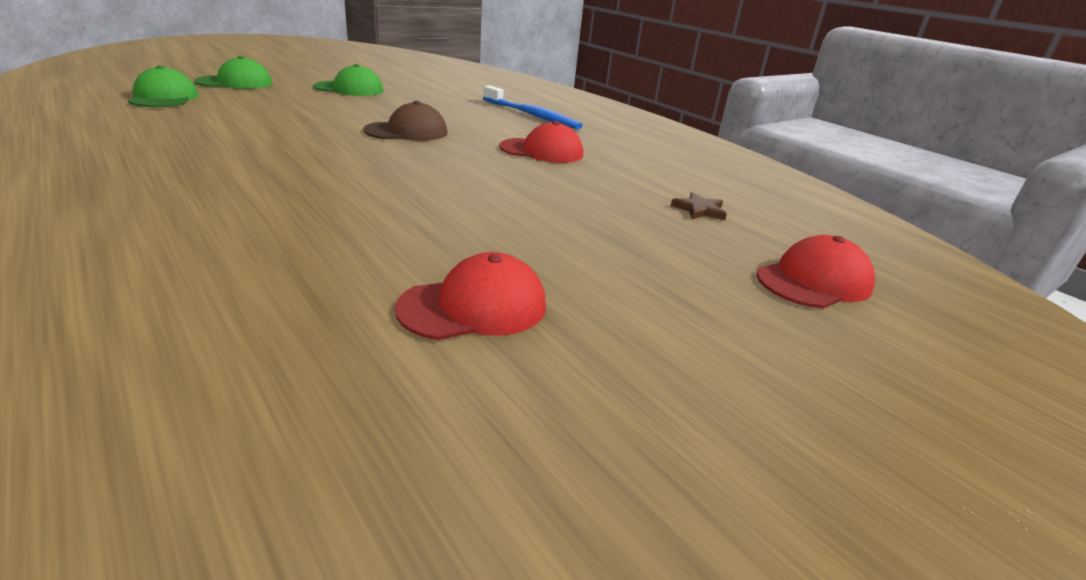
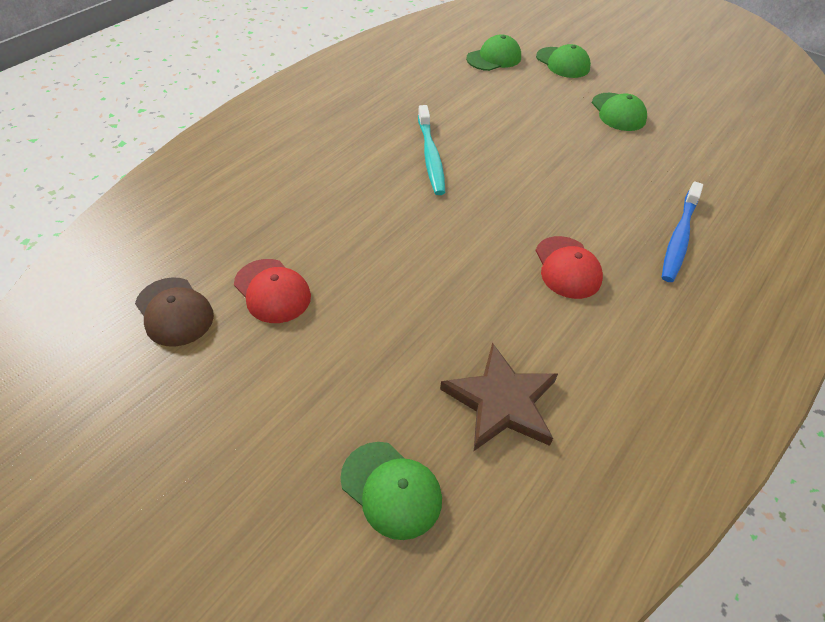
camera: 75 degrees right, 20 degrees up
brown cap [363,101,448,141] -> brown cap moved to [135,277,214,347]
brown star [671,192,727,220] -> brown star [440,343,558,451], size x2.23
red cap [756,235,875,308] -> green cap [340,442,442,540]
none -> turquoise toothbrush [418,105,445,195]

